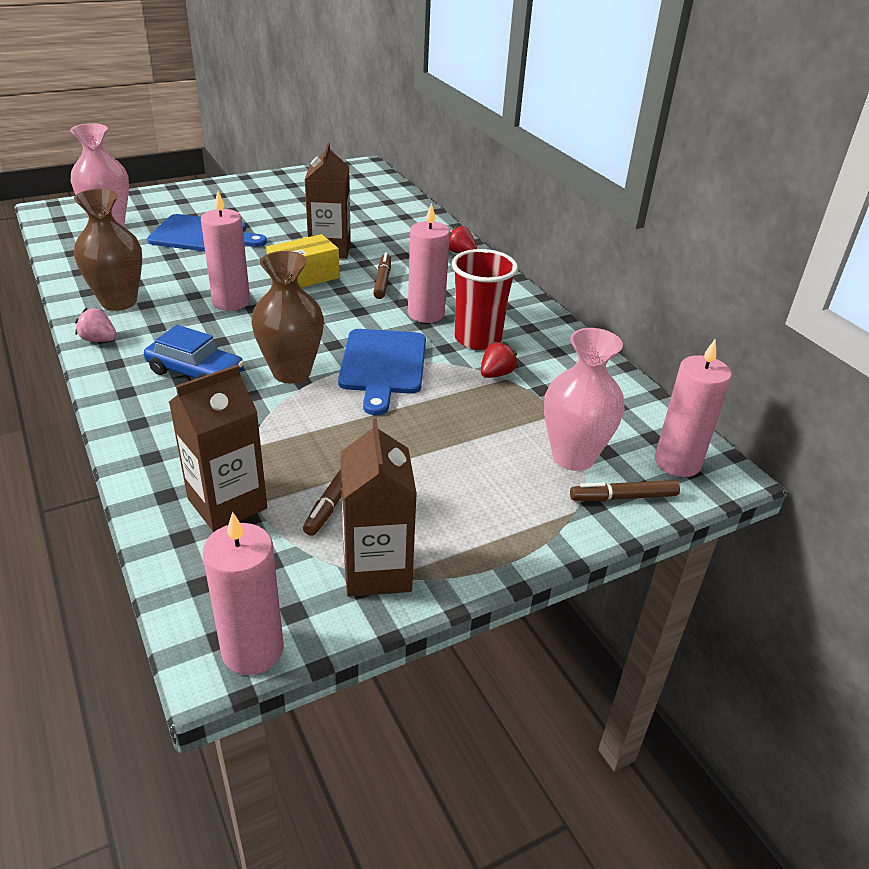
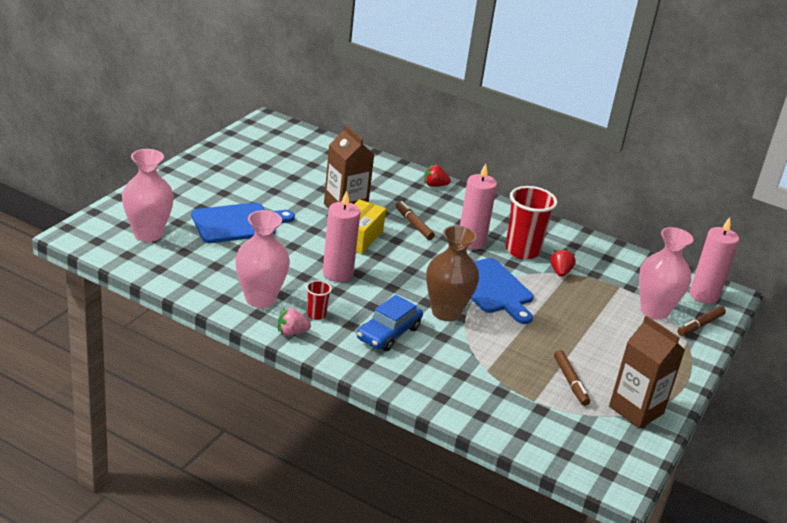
camera: 35 degrees left, 5 degrees down
brown vase [74,189,142,311] -> pink vase [235,210,290,308]
blue car [144,325,244,379] -> blue car turned 135 degrees clockwise [357,295,423,351]
brown carton [169,365,267,532] -> none
pink candle [203,511,284,675] -> none
none -> red cup [306,280,332,320]

